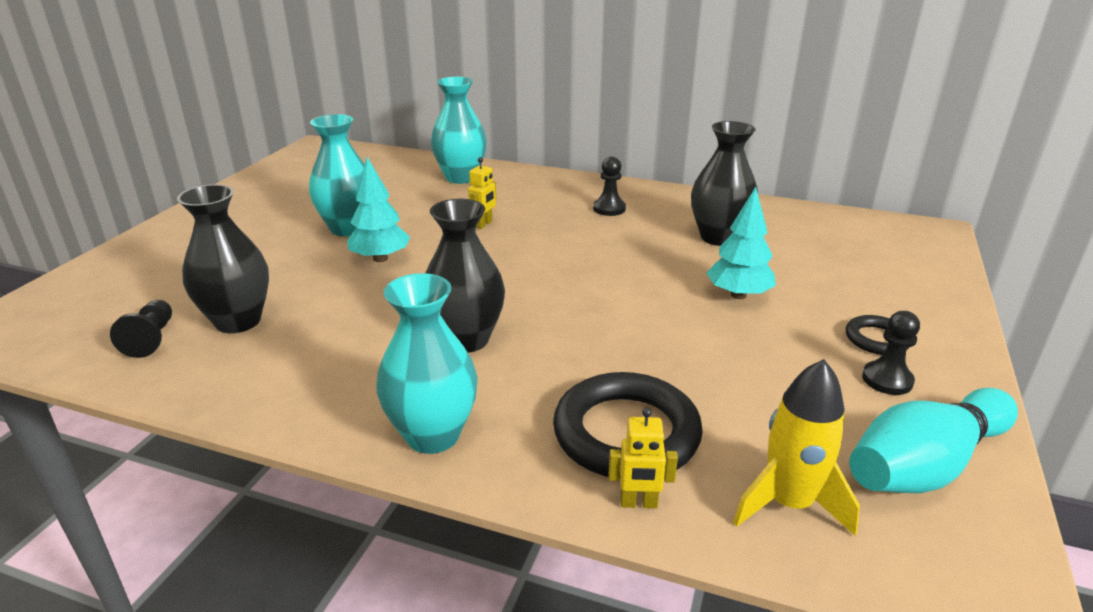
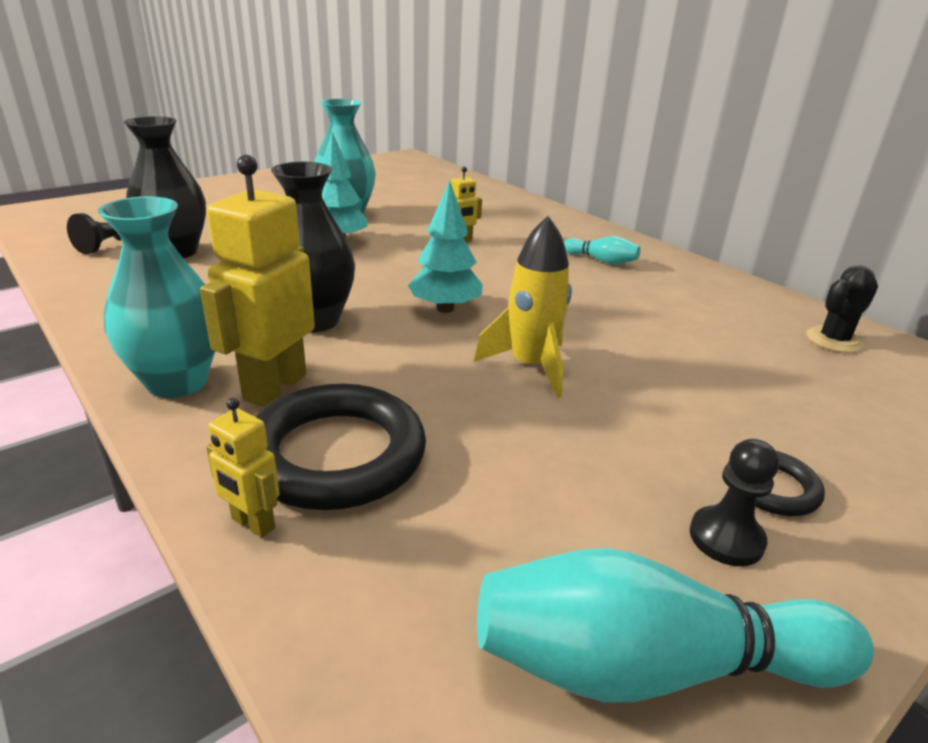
camera: 30 degrees right, 0 degrees up
turquoise vase [431,77,487,184] -> none
black pawn [593,156,626,216] -> turquoise bowling pin [564,236,640,265]
black vase [691,121,758,246] -> none
turquoise tree [706,187,776,299] -> turquoise tree moved to [408,180,483,313]
yellow rocket [733,359,860,536] -> yellow rocket moved to [474,216,572,398]
none -> yellow robot [200,155,315,407]
none -> black cactus [806,266,878,353]

